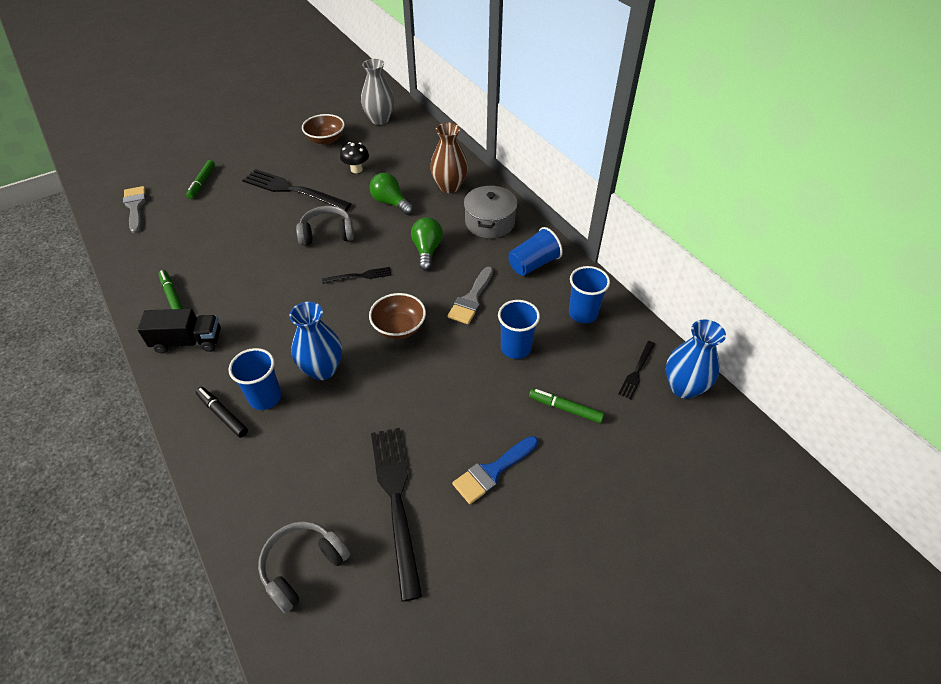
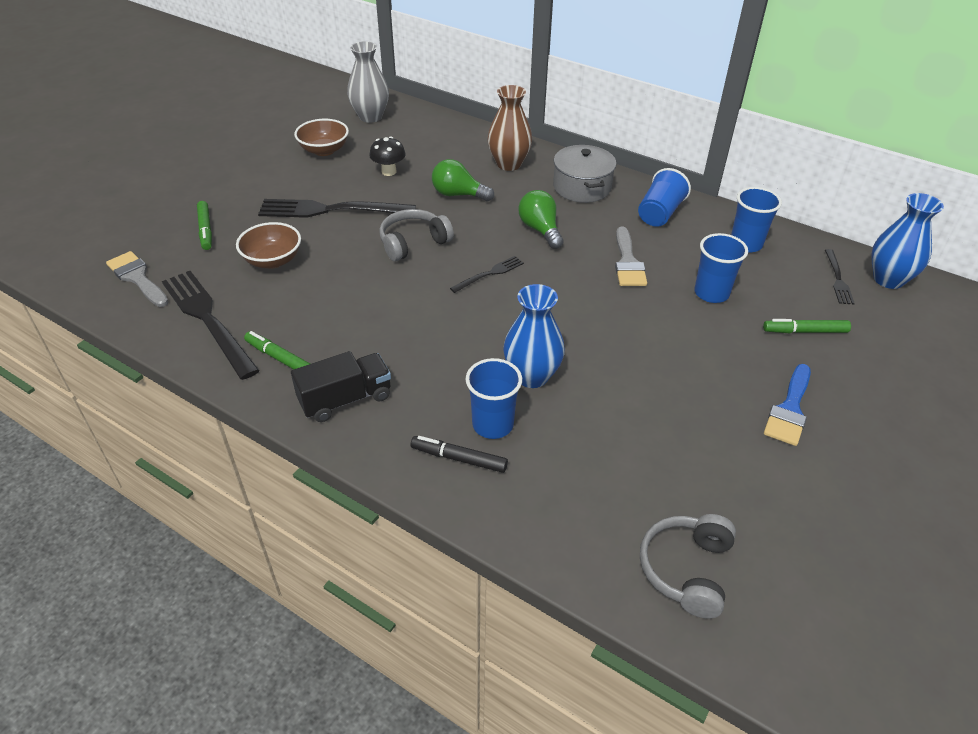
camera: 25 degrees left, 5 degrees down
brown bowl [369,293,426,339] -> brown bowl moved to [236,222,301,269]
black fork [371,428,423,602] -> black fork moved to [162,271,260,380]

